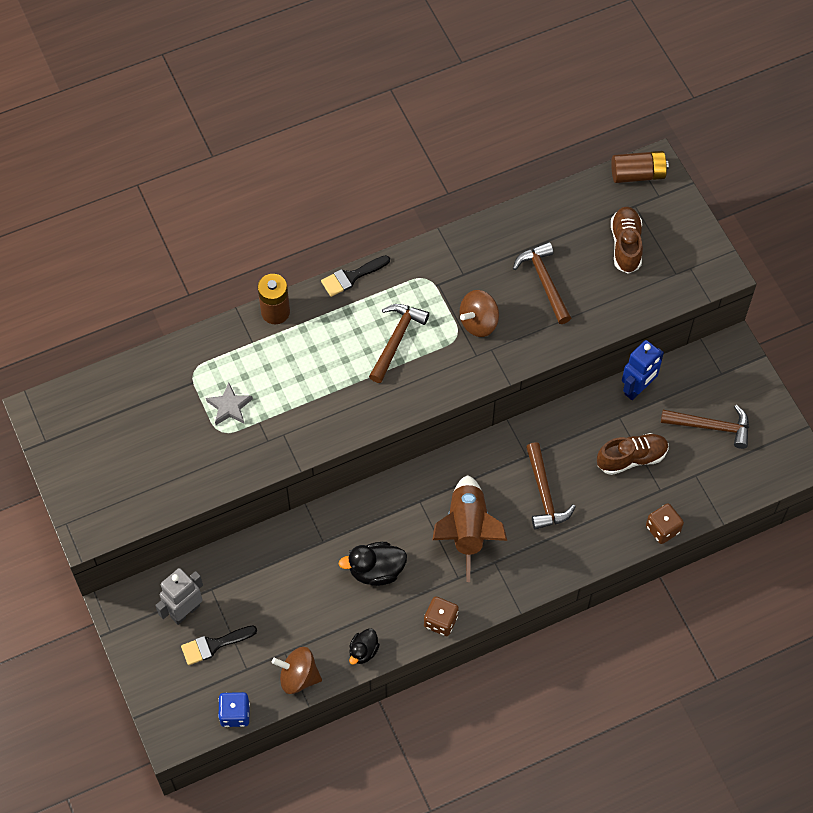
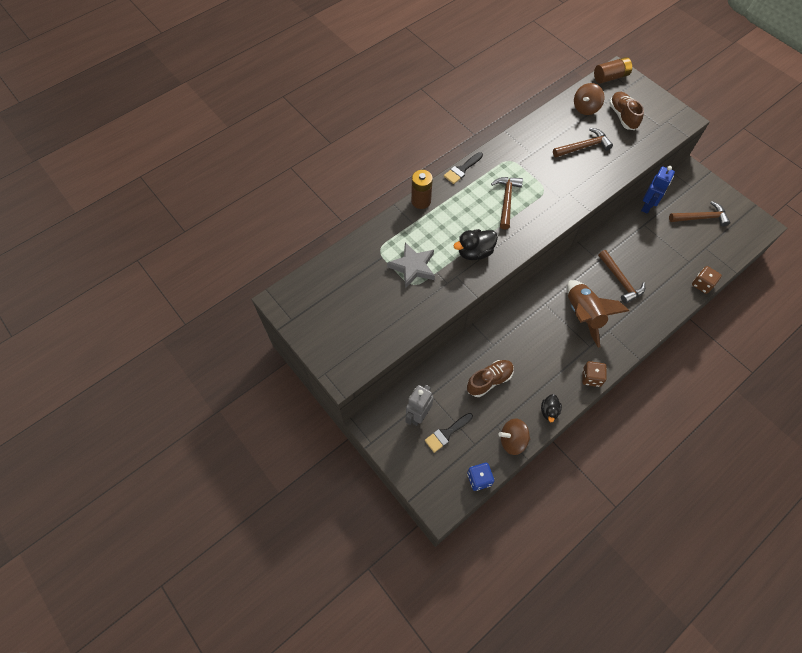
camera: 15 degrees left, 0 degrees up
grey star [206,382,253,425] -> grey star [387,242,435,288], size x1.51
black duck [339,542,407,586] -> black duck moved to [453,229,498,260]
brown spinning top [459,290,499,337] -> brown spinning top moved to [574,83,604,115]
brown hammer [513,242,571,324] -> brown hammer turned 105 degrees clockwise [553,128,613,157]
brown shoe [597,433,669,475] -> brown shoe moved to [467,360,514,397]

